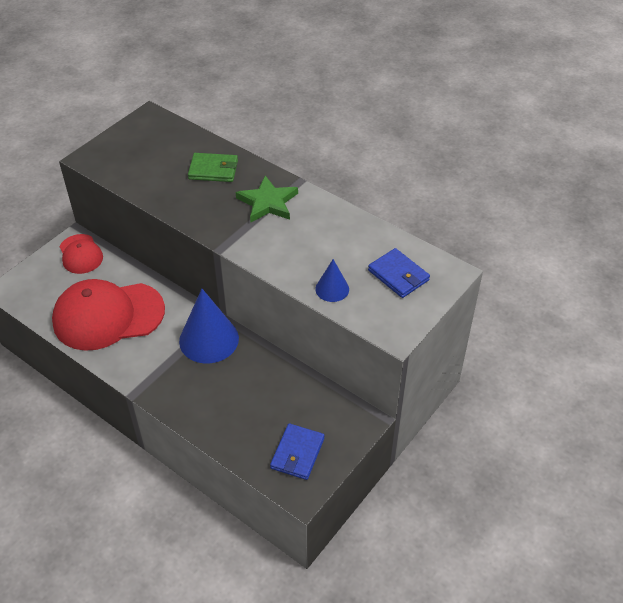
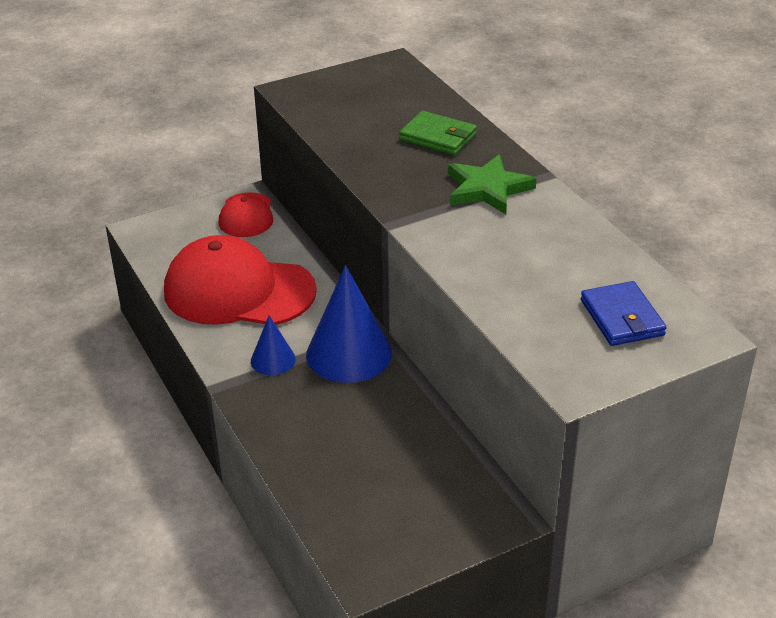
camera: 25 degrees right, 10 degrees down
blue wallet [270,423,325,480] -> none
blue cone [315,259,349,302] -> blue cone moved to [251,316,296,375]

